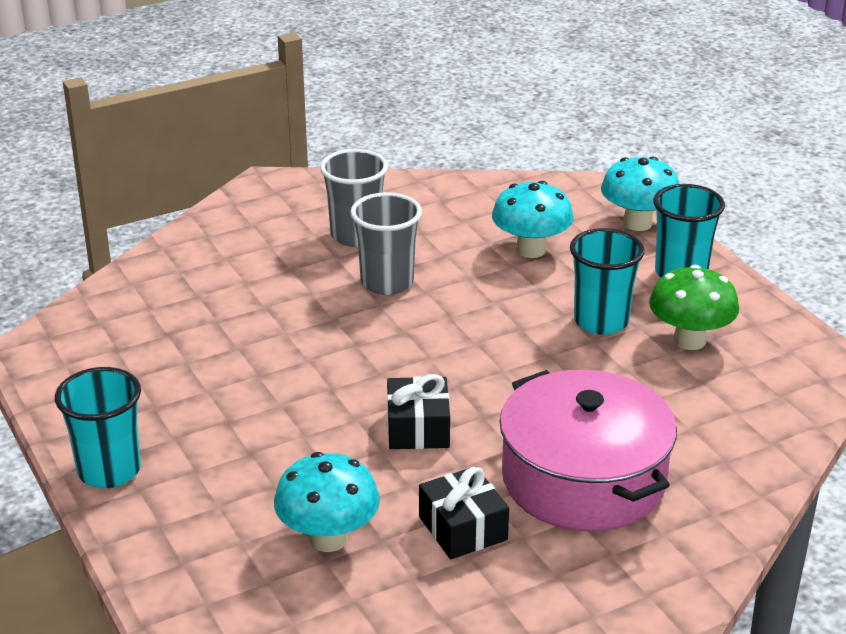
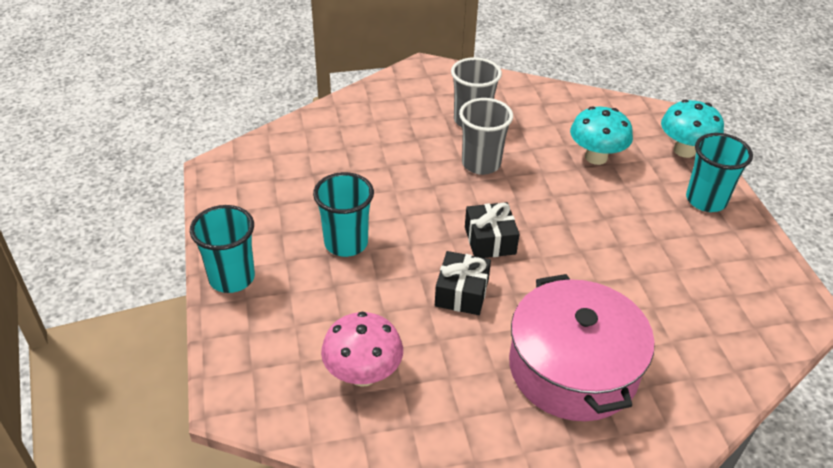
camera: 15 degrees right, 10 degrees up
turquoise mushroom [274,452,380,552] -> pink mushroom [321,312,403,387]
black gift [419,466,509,559] -> black gift moved to [465,202,520,258]
turquoise cup [570,228,644,335] -> turquoise cup moved to [313,172,374,257]
green mushroom [649,265,739,350] -> none

